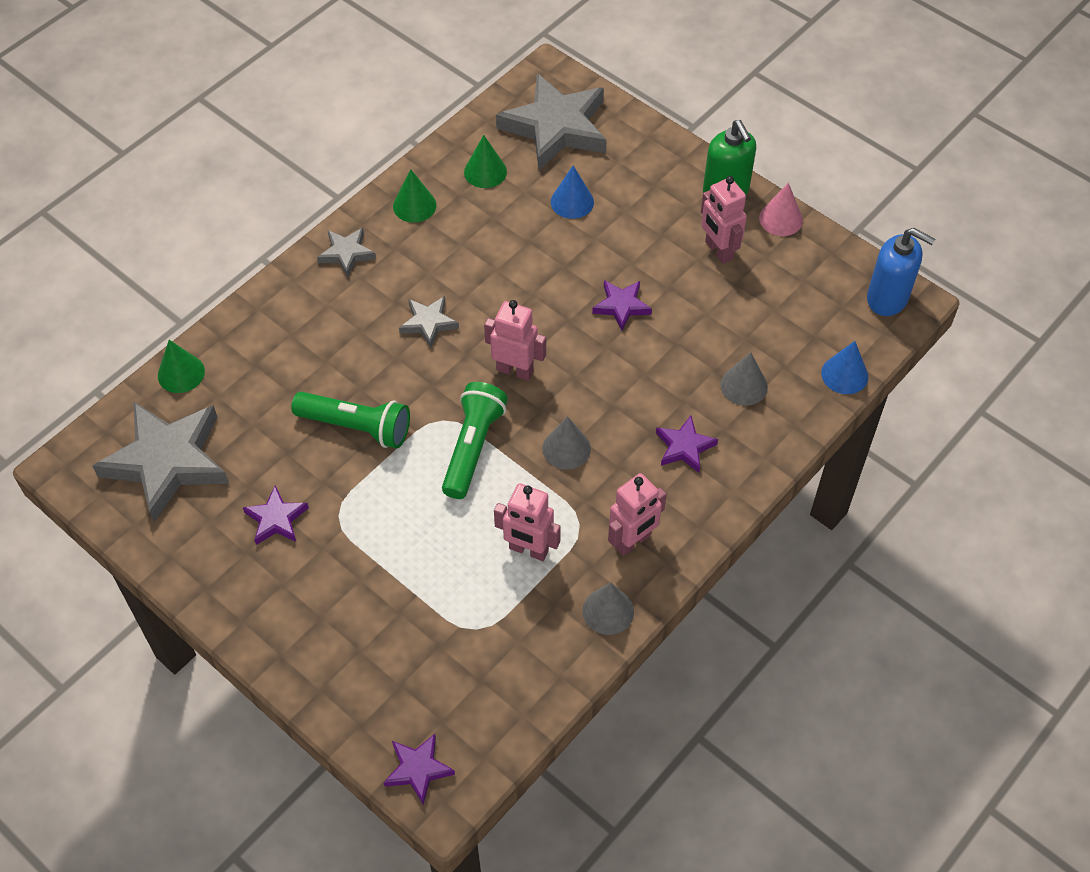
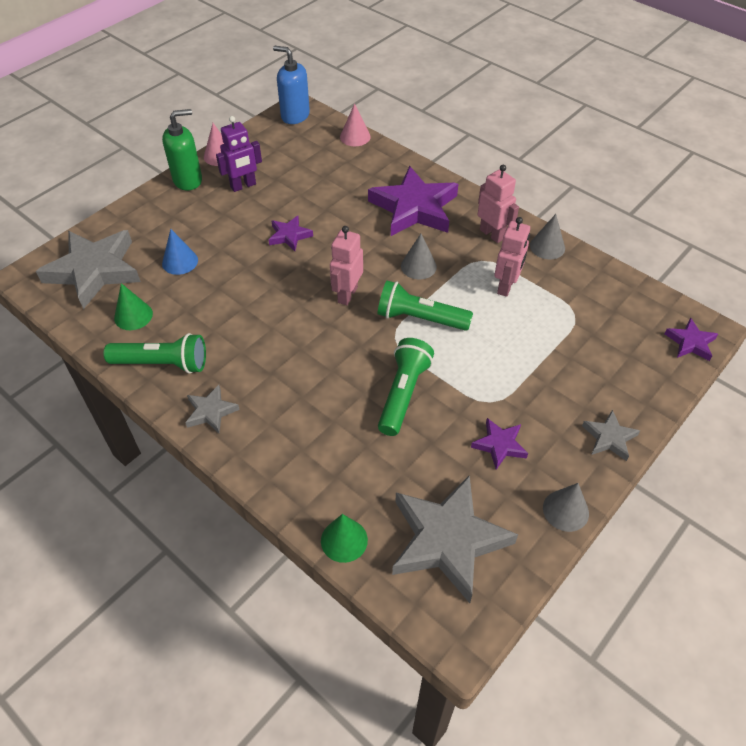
camera: 90 degrees left, 5 degrees down
green cone [393,169,436,223] -> green flashlight [104,333,206,374]
grey star [399,296,459,348] -> grey star moved to [582,410,640,461]
purple star [656,416,718,473] -> purple star [368,166,458,236], size x2.09
pink robot [701,176,747,264] -> purple robot [216,116,262,192]
grey cone [721,352,768,406] -> grey cone moved to [543,483,589,532]
blue cone [821,341,868,394] -> pink cone [340,103,371,146]
blue soap dispenser [867,228,935,316] -> blue soap dispenser turned 90 degrees counterclockwise [273,46,310,124]

